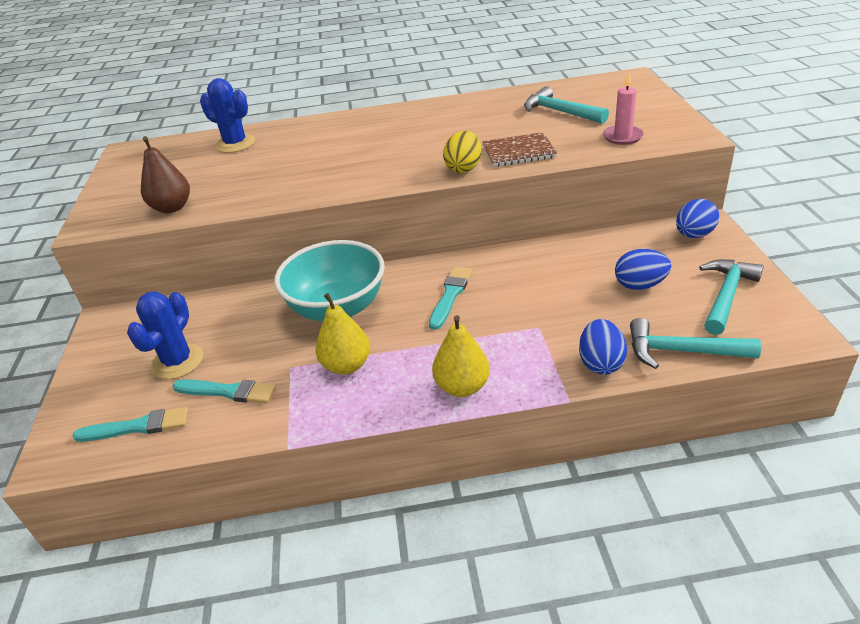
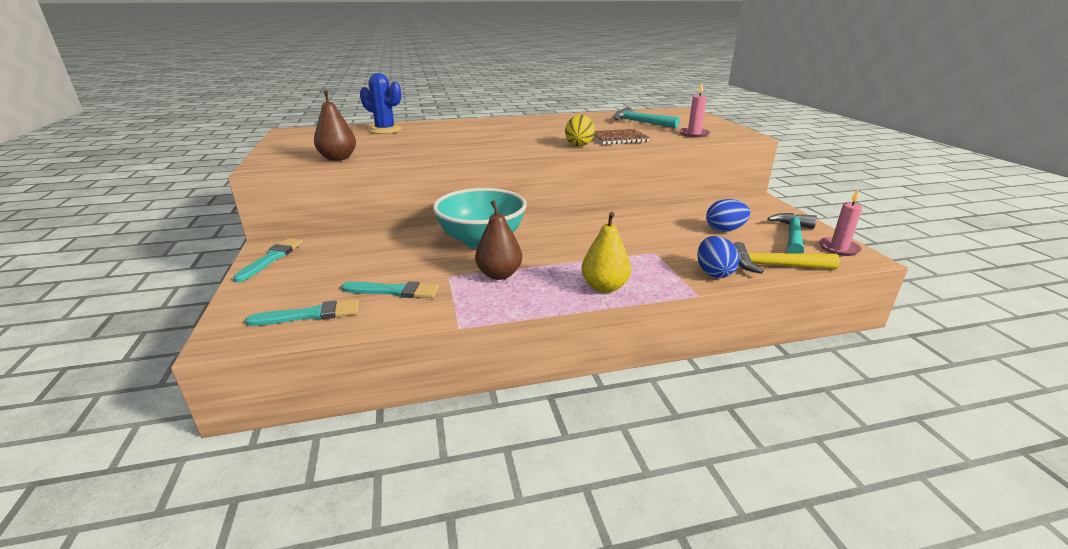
camera: 10 degrees left, 10 degrees down
blue cactus [127,291,204,379] -> none
yellow pear [316,293,370,375] -> brown pear [475,200,522,280]
turquoise brush [429,267,472,330] -> turquoise brush moved to [233,238,303,282]
turquoise hammer [630,318,761,369] -> yellow hammer [733,242,840,274]
blue egg [676,199,719,238] -> none
none -> pink candle [819,189,862,256]

